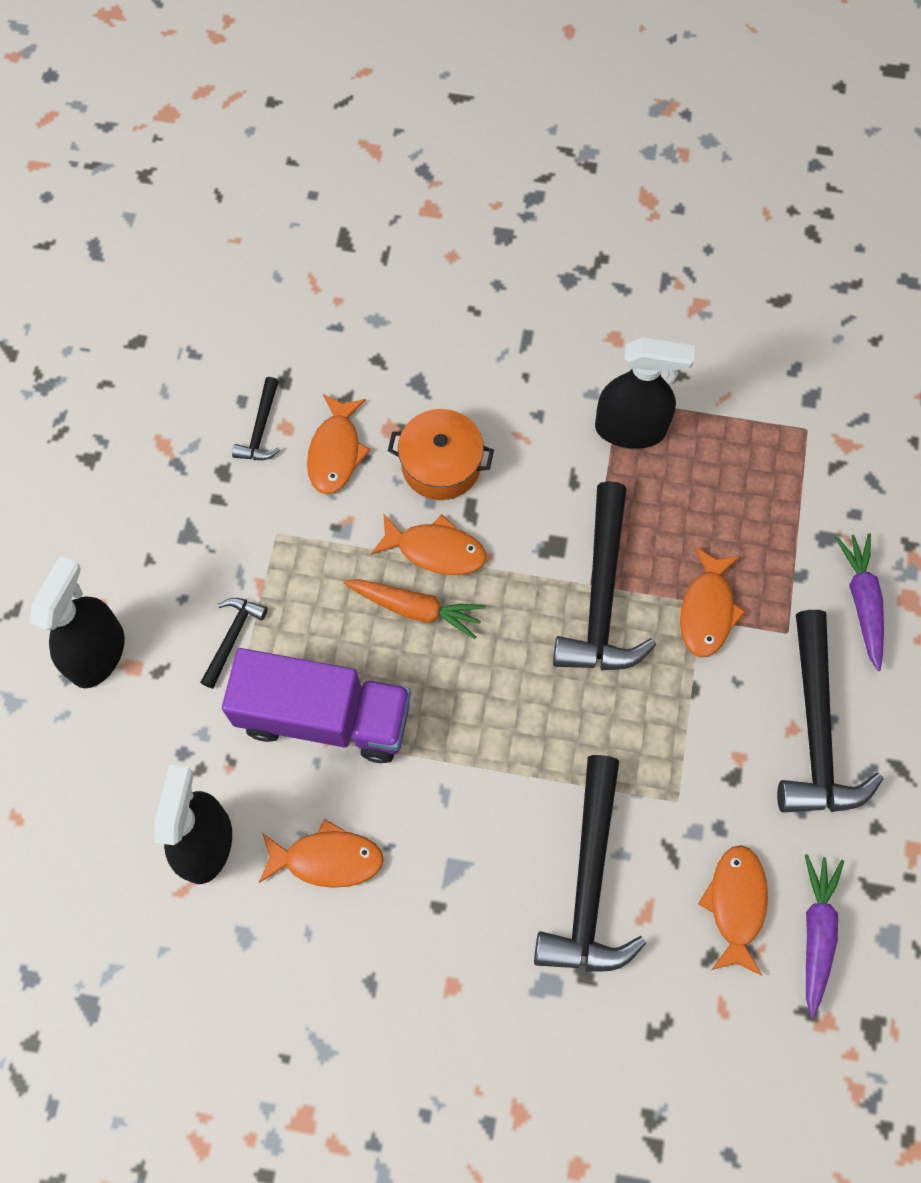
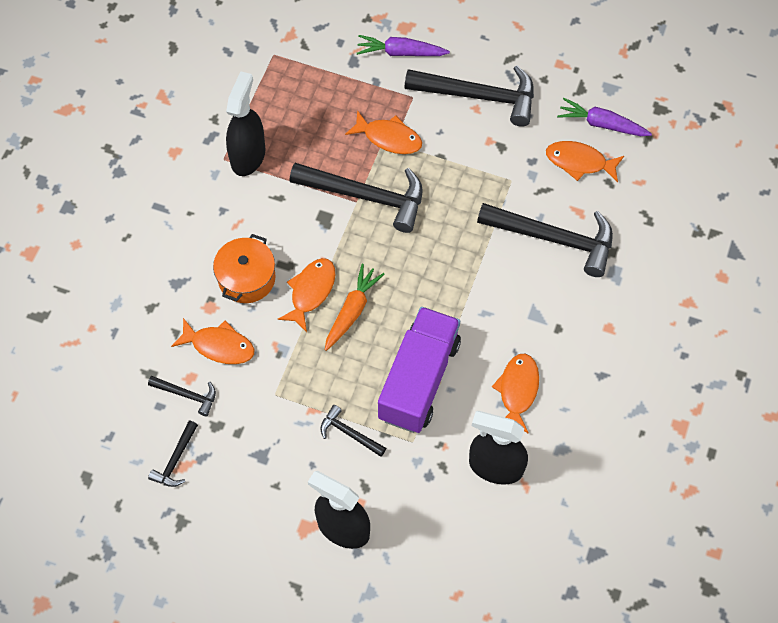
camera: 80 degrees left, 5 degrees down
none -> black hammer [148,420,198,487]

